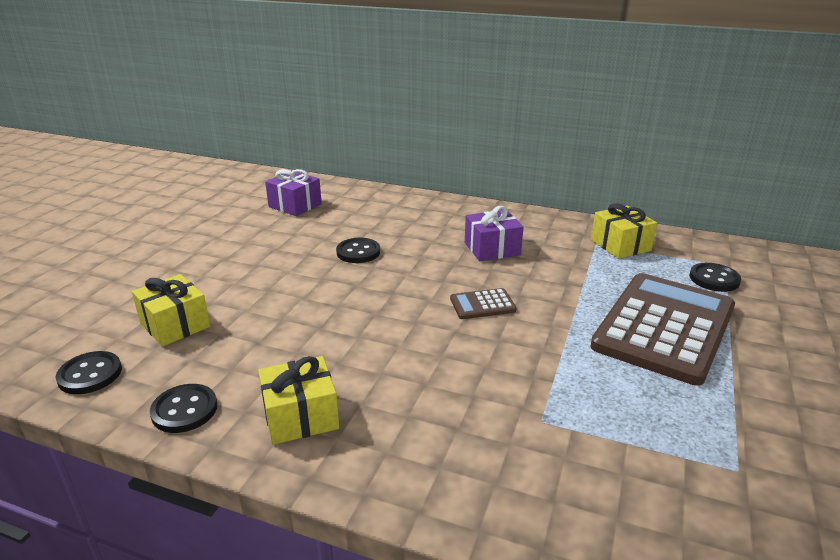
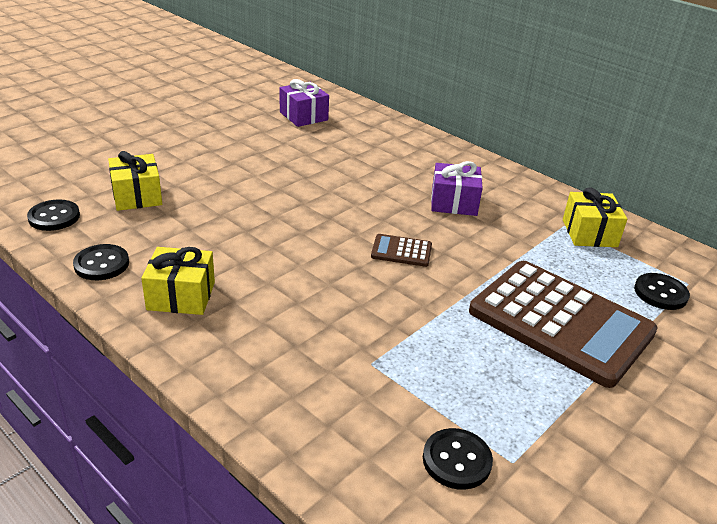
camera: 20 degrees right, 5 degrees up
black button [336,238,380,263] -> black button moved to [423,428,493,490]
brown calculator [590,273,735,386] -> brown calculator turned 75 degrees clockwise [469,261,658,388]

